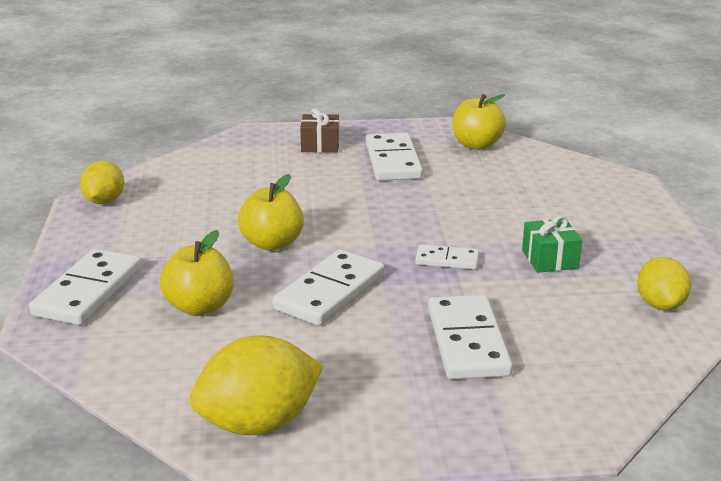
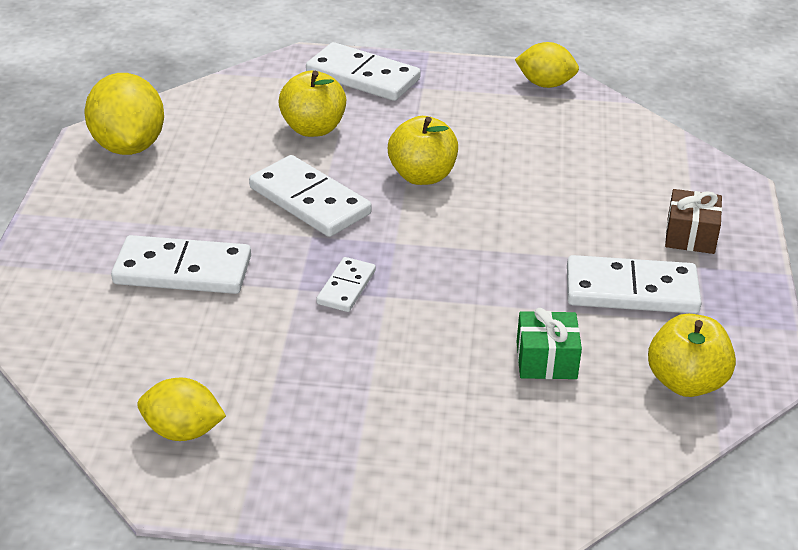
camera: 100 degrees right, 10 degrees up
green gift [522,216,582,273] -> green gift moved to [516,308,582,379]

